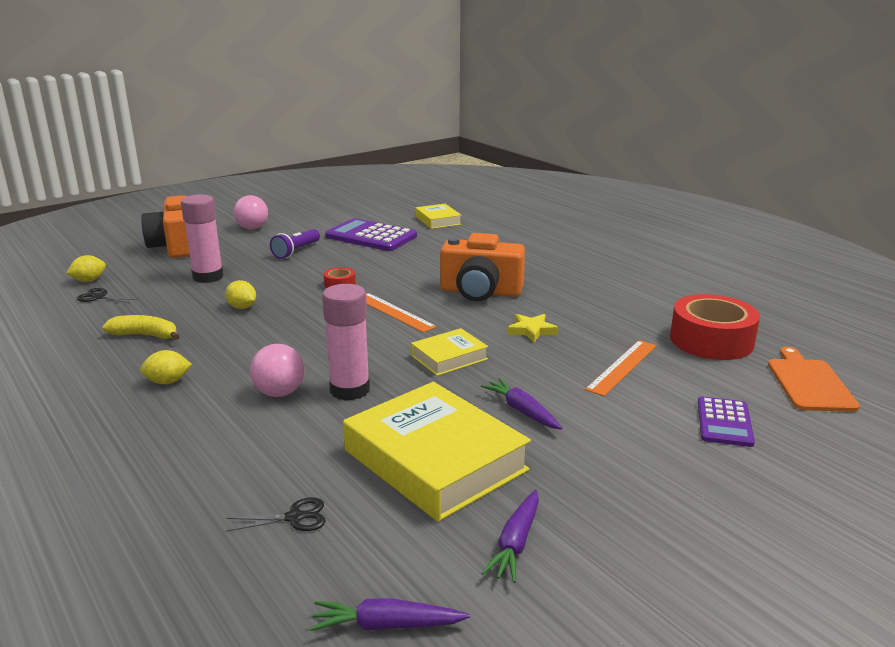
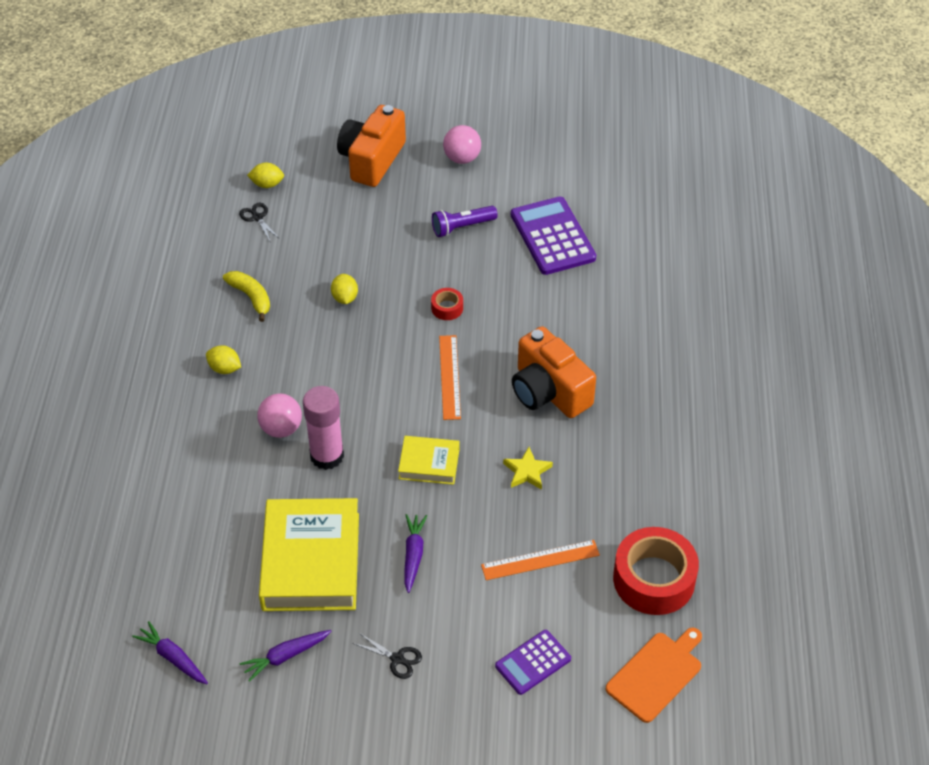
camera: 40 degrees right, 25 degrees up
pink glue stick [181,194,224,283] -> none
black scissors [226,497,326,532] -> black scissors moved to [352,633,422,679]
yellow book [416,204,462,229] -> none

